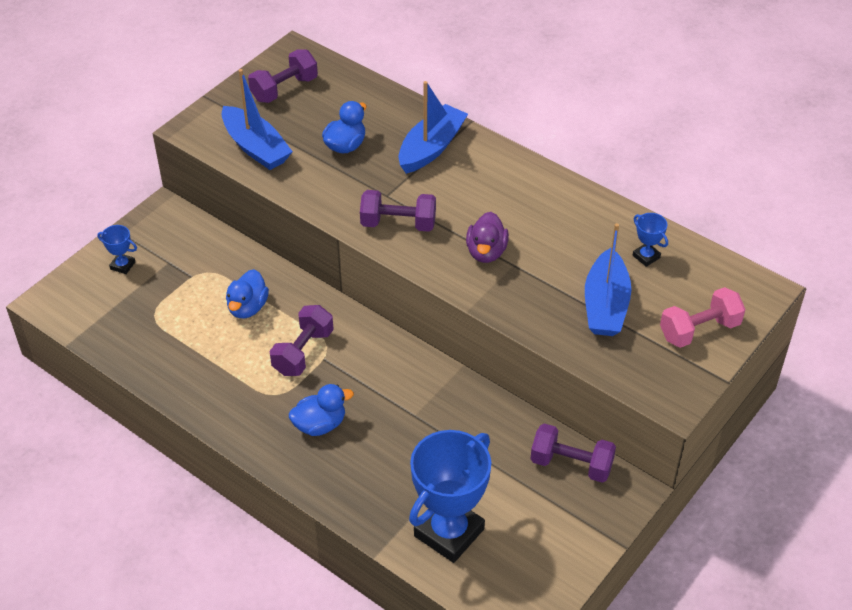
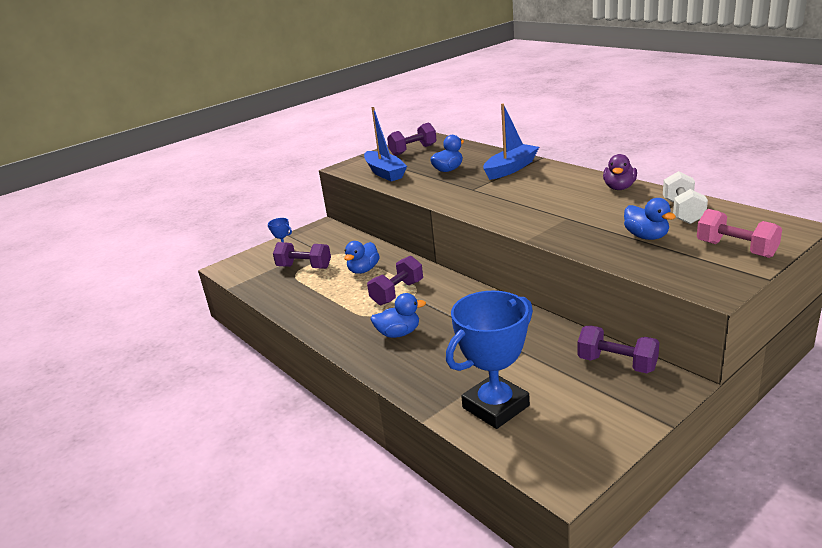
camera: 15 degrees right, 20 degrees down
purple dumbbell [360,190,436,232] -> purple dumbbell moved to [273,242,331,269]
purple duck [466,212,509,263] -> purple duck moved to [603,154,637,190]
blue boat [585,223,631,336] -> blue duck [624,198,676,240]
blue trophy [633,213,668,267] -> white dumbbell [663,171,708,224]
pink dumbbell [660,287,746,348] -> pink dumbbell turned 60 degrees clockwise [697,209,782,258]

